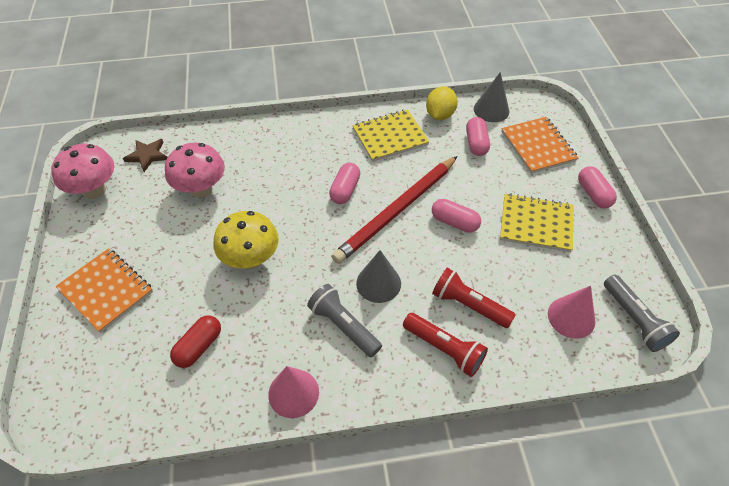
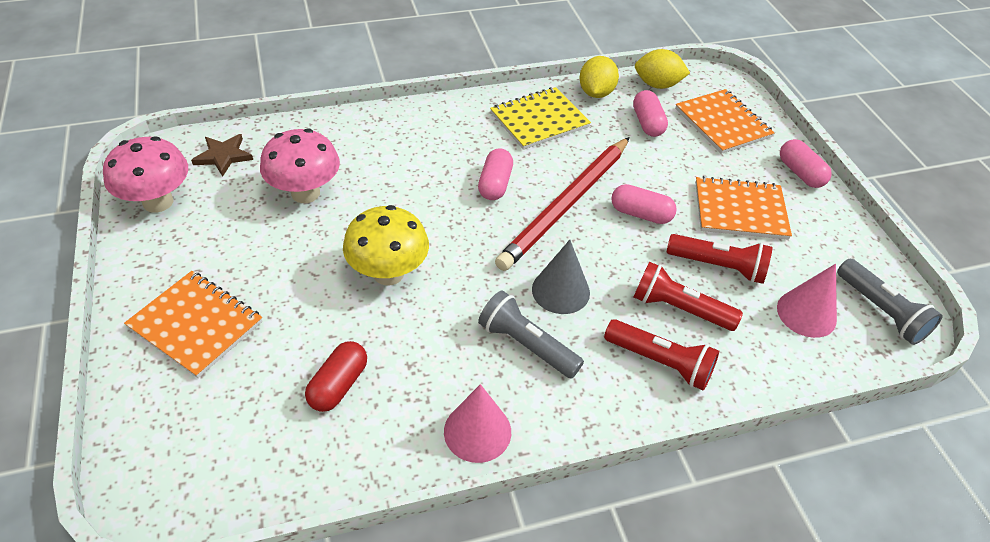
camera: 10 degrees left, 5 degrees down
grey cone [474,72,509,122] -> yellow lemon [635,49,690,89]
yellow notebook [500,193,573,252] -> orange notebook [695,176,792,240]
none -> red flashlight [667,234,773,284]

